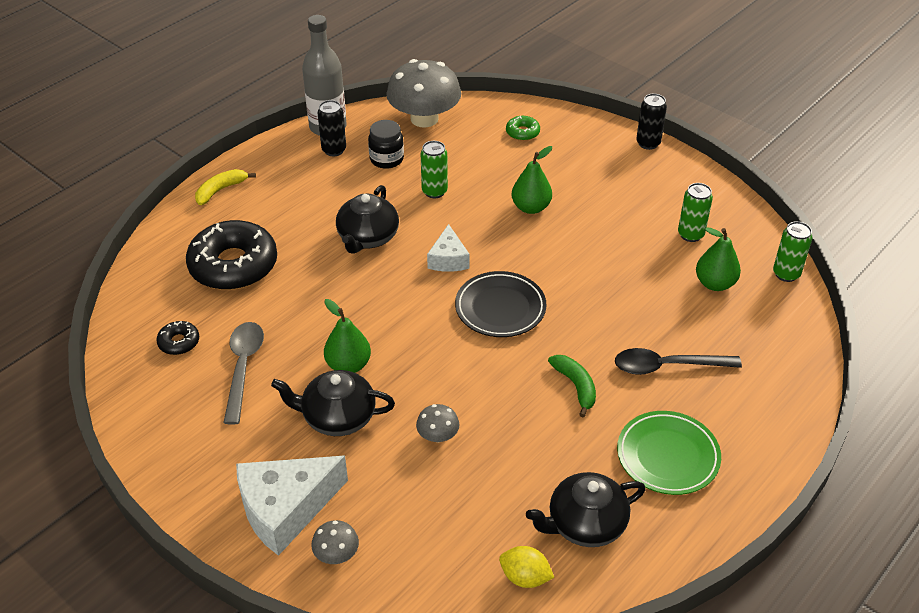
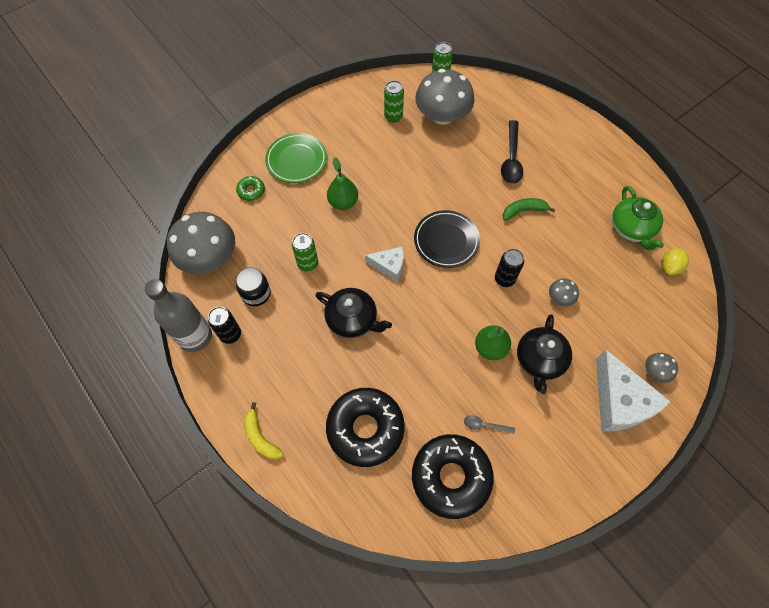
camera: 80 degrees left, 20 degrees up
black donut [156,321,199,355] -> black donut [412,434,494,519], size x2.28
grey spoon [223,322,264,425] -> grey spoon [464,415,515,434], size x0.51
black teapot [526,472,646,547] -> green teapot [612,186,664,250]
green plate [617,411,721,495] -> green plate moved to [265,133,327,183]
black can [636,94,667,150] -> black can moved to [495,249,524,287]
green pear [696,227,741,291] -> grey mushroom [415,69,474,125]

